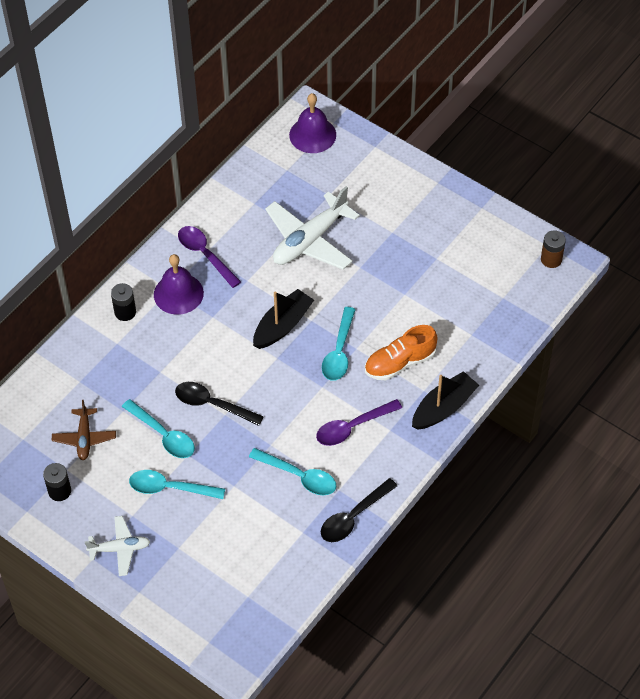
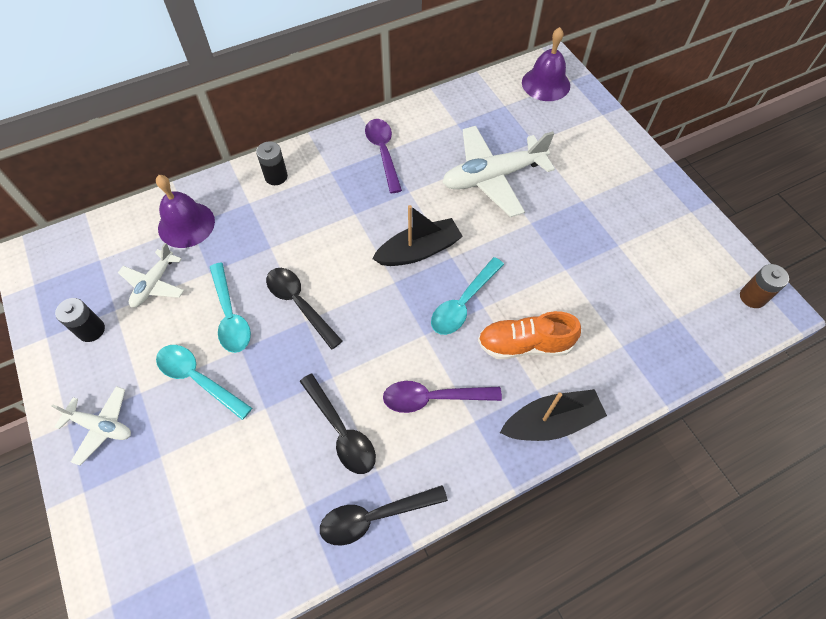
camera: 25 degrees right, 5 degrees up
brown plane [52,400,116,460] -> white plane [118,243,184,307]
purple bell [154,254,204,315] -> purple bell moved to [156,175,215,248]
turquoise spoon [249,448,337,495] -> black spoon [300,374,376,474]

